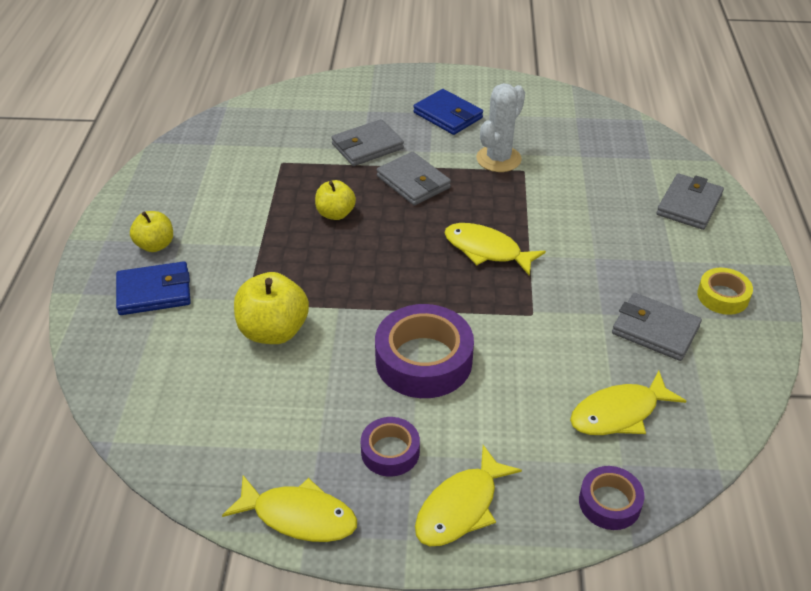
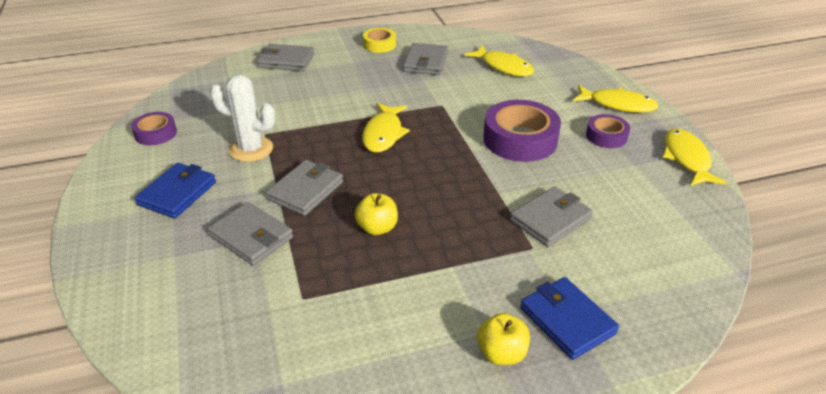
camera: 110 degrees left, 5 degrees down
yellow apple [234,272,309,344] -> grey wallet [510,187,593,247]
purple tape [579,466,644,530] -> purple tape moved to [131,112,177,145]

